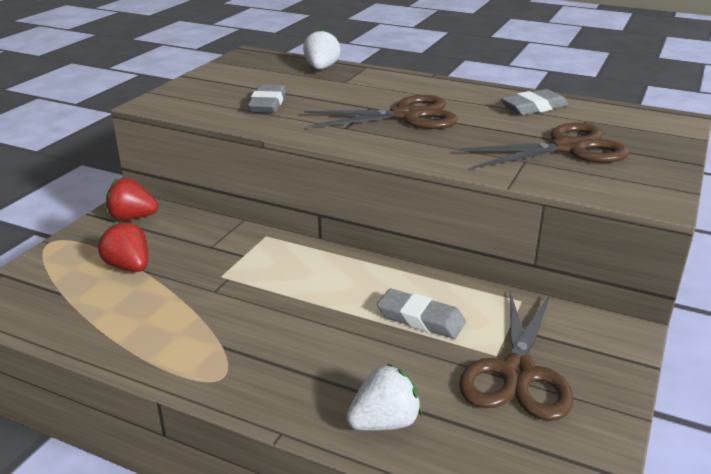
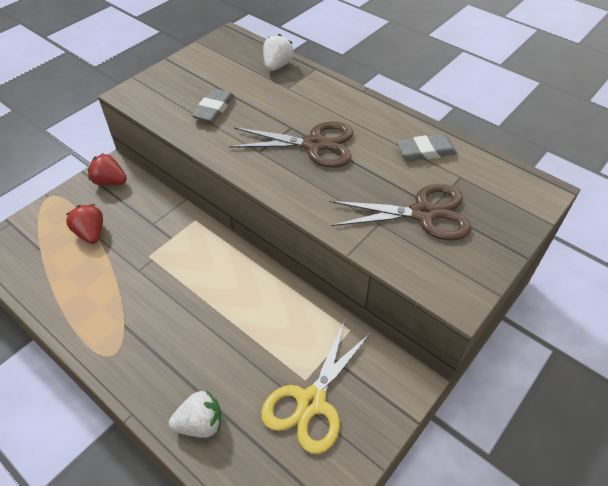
camera: 15 degrees right, 20 degrees up
grey eraser [377,289,466,339] -> none
brown scissors [459,292,574,421] -> yellow scissors [261,320,371,454]

